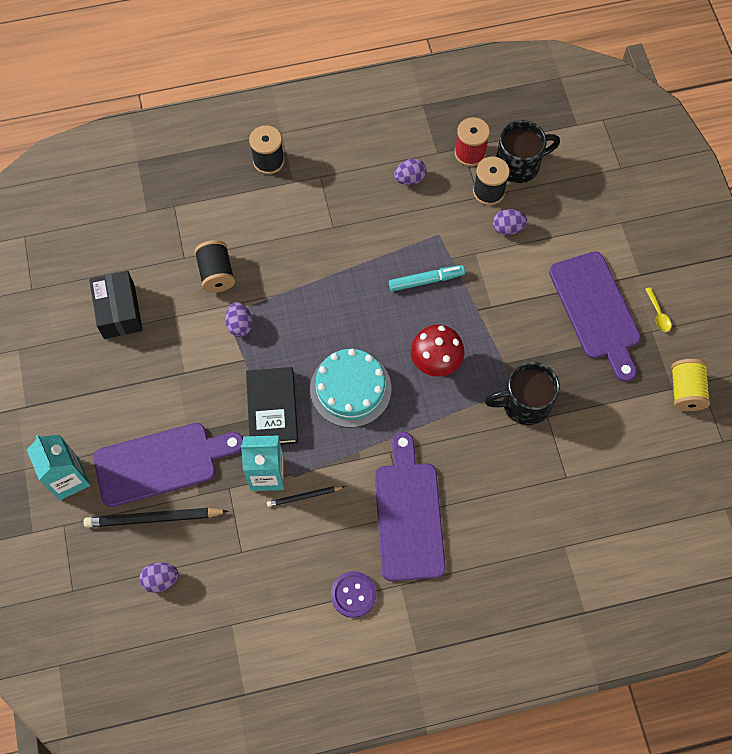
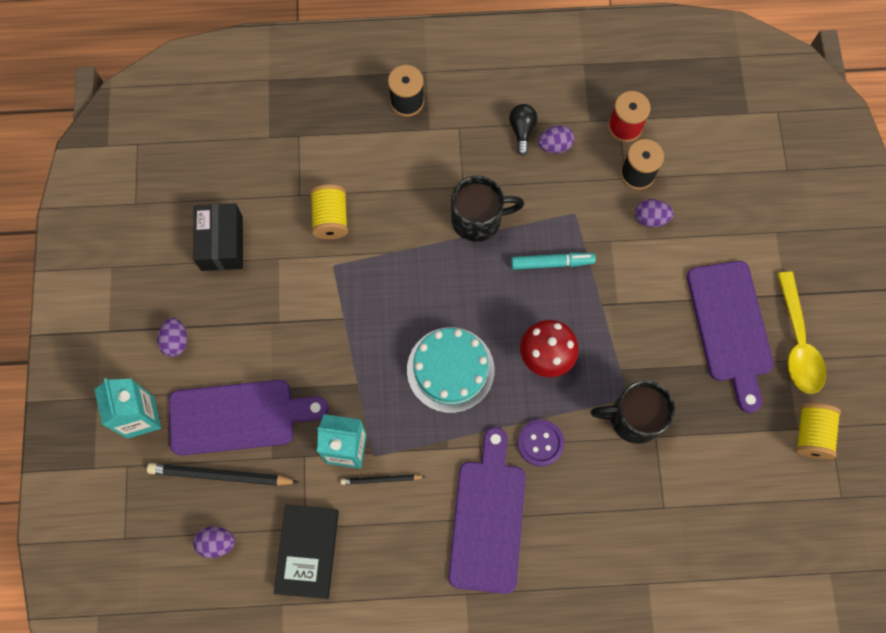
camera: 10 degrees right, 5 degrees up
black spool [194,240,235,293] -> yellow spool [310,184,348,239]
purple egg [225,302,253,337] -> purple egg moved to [157,318,187,357]
black book [246,367,298,445] -> black book moved to [274,505,339,599]
purple button [331,571,376,618] -> purple button moved to [517,419,564,466]
black mug [496,120,560,183] -> black mug moved to [451,176,524,242]
yellow spoon [645,287,672,332] -> yellow spoon [777,271,826,394], size x2.28
none -> black light bulb [509,104,537,156]

